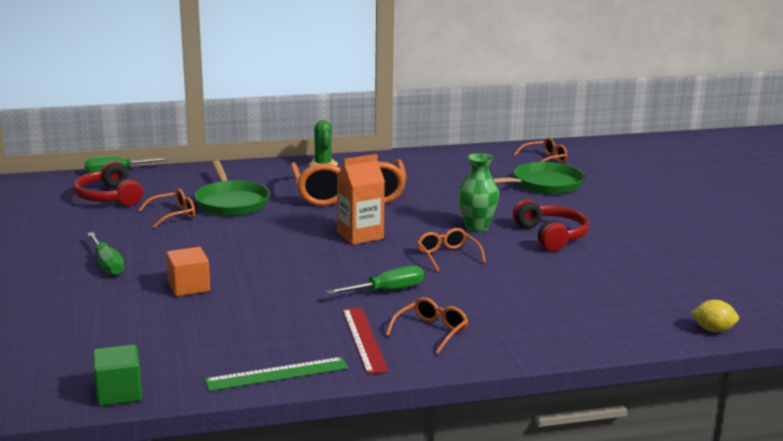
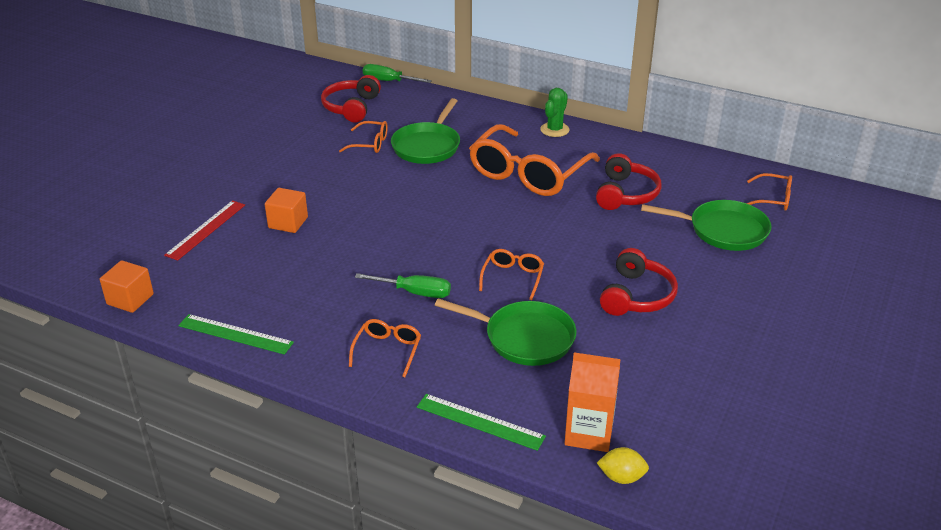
camera: 40 degrees right, 15 degrees up
green screwdriver [87,232,124,276] -> none
green cube [93,344,142,406] -> orange cube [100,260,154,313]
orange carton [337,154,385,245] -> orange carton moved to [564,352,621,452]
red ruler [342,308,389,374] -> red ruler moved to [164,200,245,261]
orange glasses [386,297,468,354] -> orange glasses turned 60 degrees counterclockwise [349,319,421,377]
green vase [458,153,499,232] -> none
yellow lemon [691,300,739,332] -> yellow lemon turned 45 degrees counterclockwise [597,447,649,484]
none -> green ruler [417,394,546,451]
none -> green pan [435,298,576,366]
none -> red headphones [596,153,662,210]

